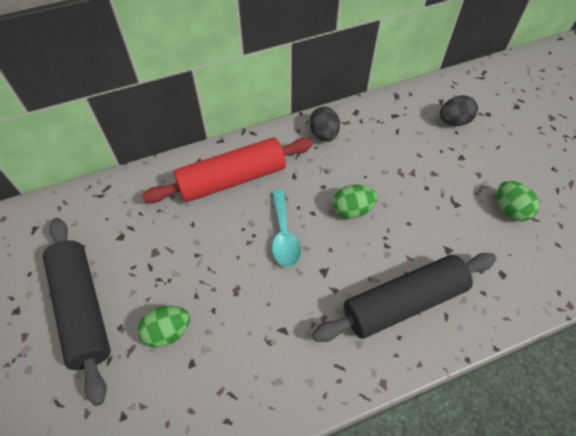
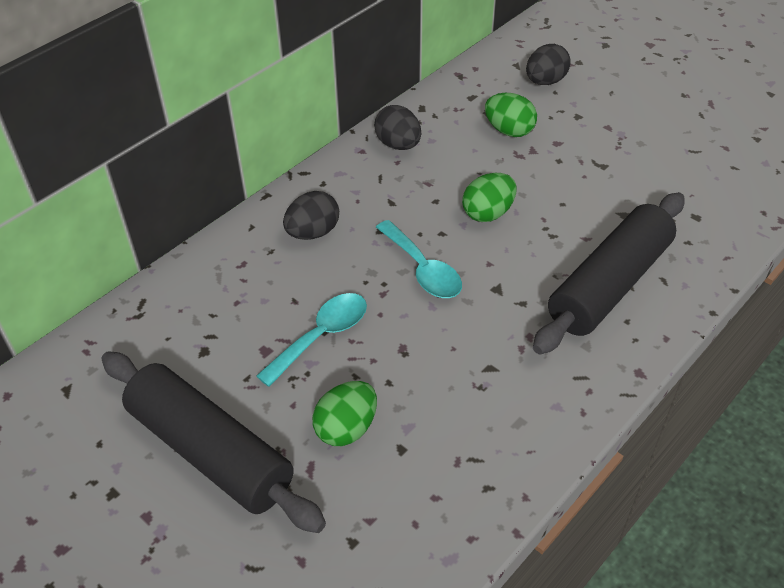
camera: 25 degrees left, 10 degrees down
red rolling pin [142,138,313,203] -> black egg [283,191,339,240]
green egg [497,181,539,221] -> green egg moved to [485,93,537,137]
none -> turquoise spoon [256,293,367,387]

